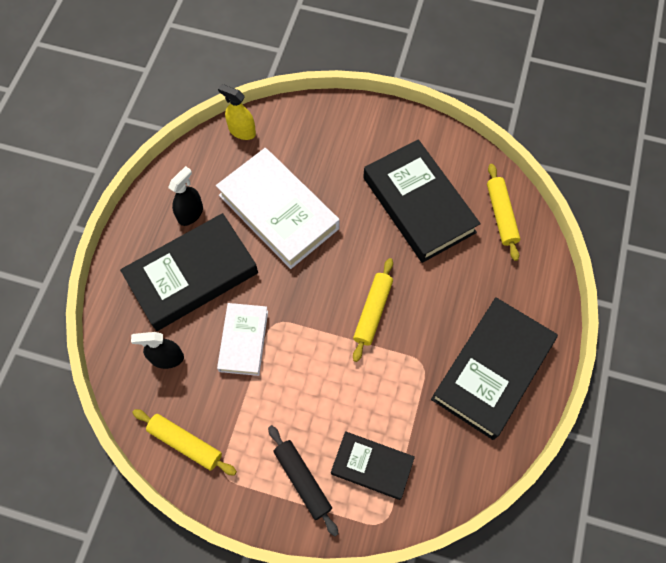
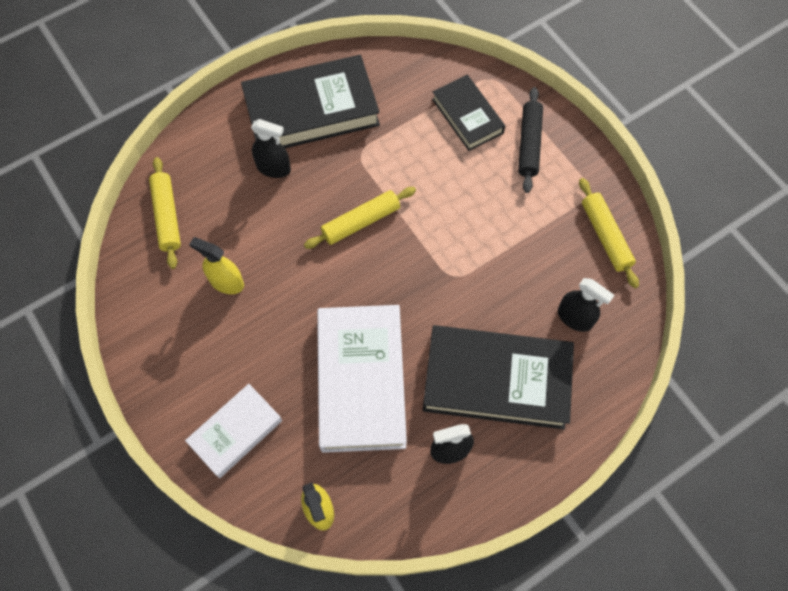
camera: 140 degrees left, 0 degrees up
white book [217,303,268,376] -> white book moved to [185,384,282,478]
black book [363,139,481,263] -> yellow spray bottle [189,237,244,294]
yellow rolling pin [487,164,520,261] -> yellow rolling pin turned 45 degrees counterclockwise [149,157,181,269]
none -> black spray bottle [251,119,291,178]

